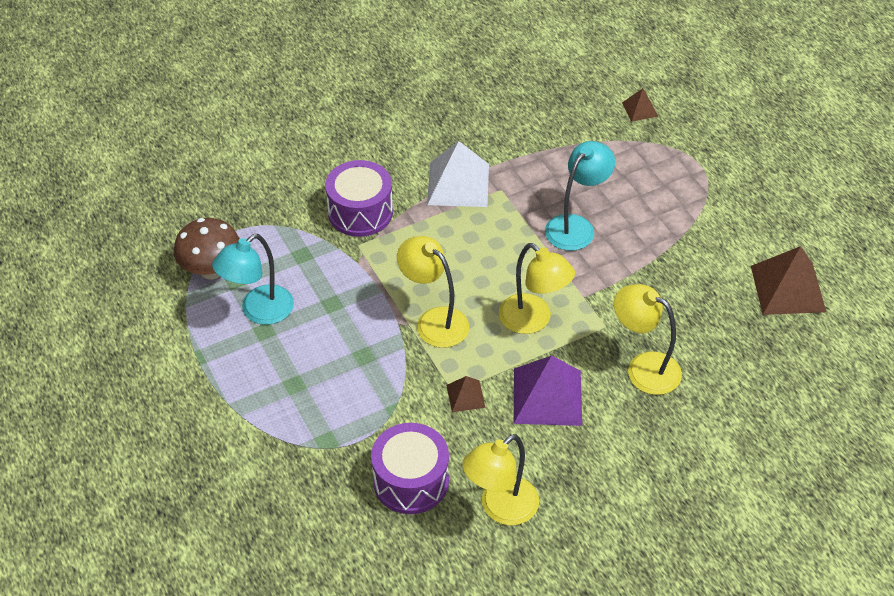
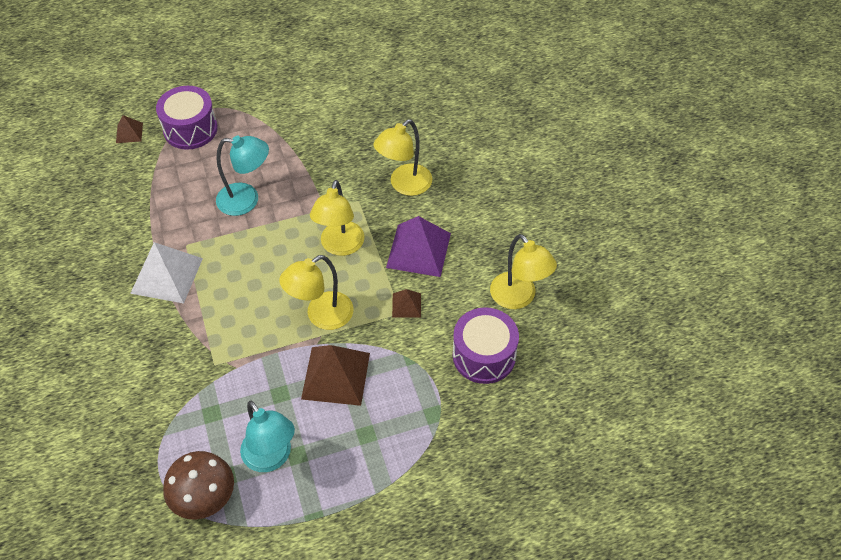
camera: 80 degrees left, 5 degrees up
purple drum [325,160,393,237] -> purple drum moved to [156,86,218,150]
yellow lamp [499,243,575,334] -> yellow lamp turned 135 degrees clockwise [310,180,365,256]
turquoise lamp [545,141,615,251] -> turquoise lamp turned 135 degrees clockwise [216,136,269,216]
brown pyramid [751,246,826,315] -> brown pyramid moved to [301,345,370,406]

